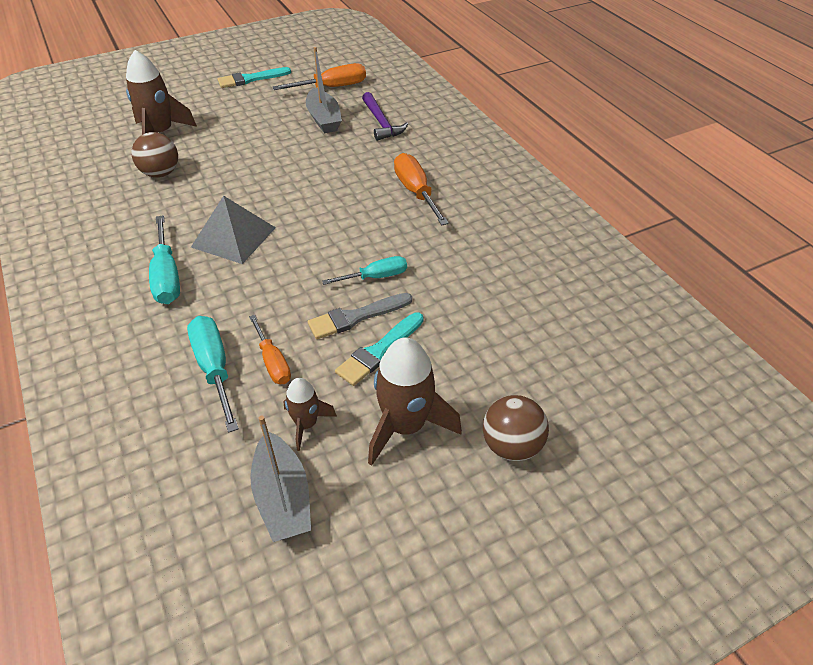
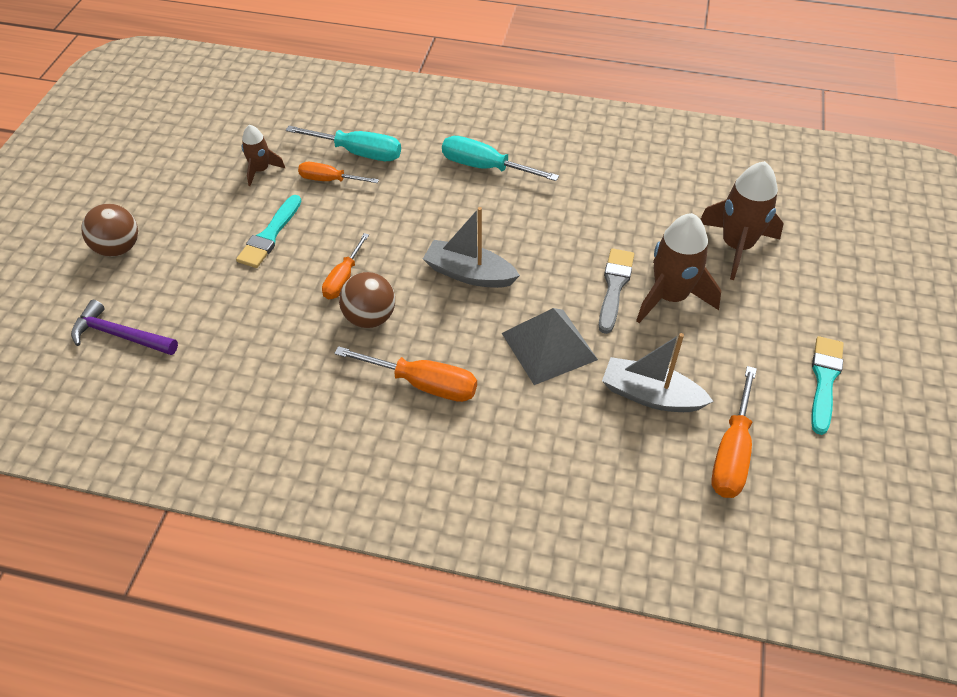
camera: 130 degrees right, 5 degrees up
brown ball [132,132,178,178] -> brown ball moved to [339,272,395,328]
grey pyramid [191,196,276,264] -> grey pyramid moved to [502,308,598,385]
grey boat [251,416,311,542] -> grey boat moved to [423,207,520,288]
grey brush [307,293,412,339] -> grey brush moved to [599,249,634,334]
turquoise screwdriver [322,256,407,285] -> orange screwdriver [322,233,369,299]
turquoise brush [335,312,424,386] -> turquoise brush turned 150 degrees counterclockwise [236,195,301,268]
purple hammer [362,92,408,141] -> purple hammer moved to [71,300,178,355]
brown rocket [368,337,462,466] -> brown rocket moved to [636,213,721,323]

